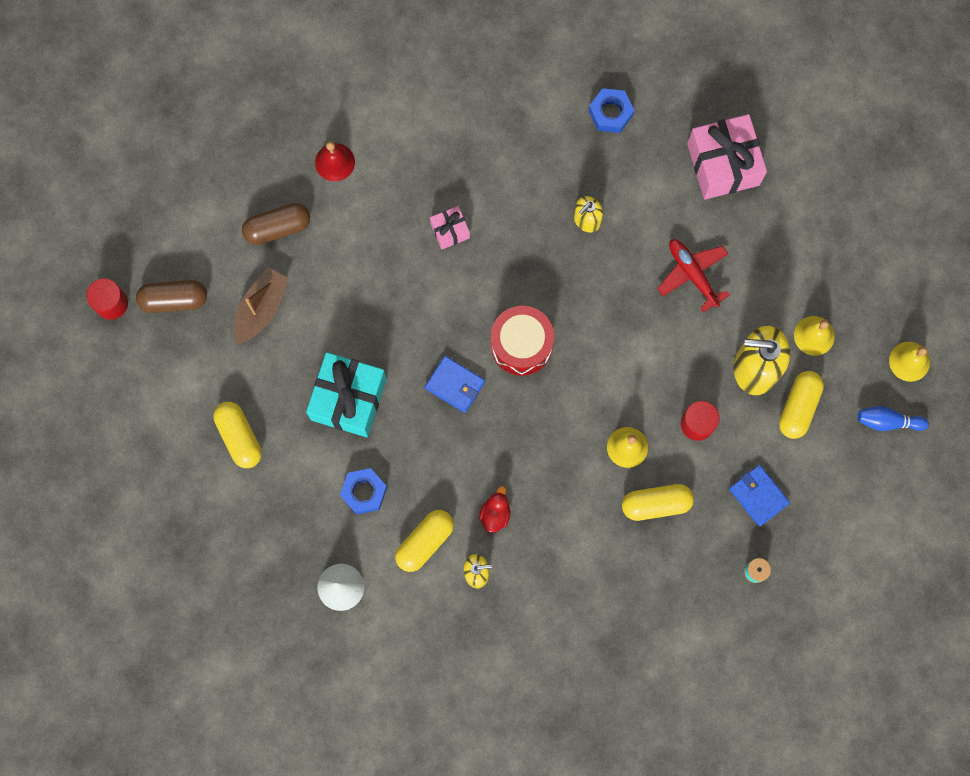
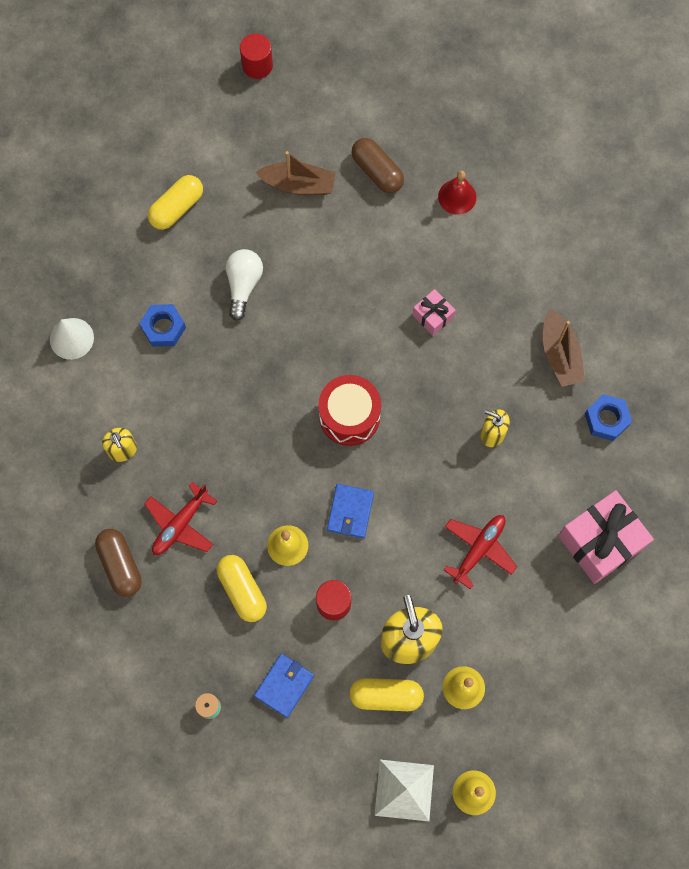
camera: 70 degrees right, 5 degrees down
brown capsule [136,280,207,313] -> brown capsule moved to [95,529,141,597]
turquoise gift [306,352,387,437] -> white light bulb [226,249,263,321]
yellow capsule [395,510,454,572] -> none
blue wallet [425,356,485,413] -> blue wallet moved to [327,484,374,539]
red duck [479,486,511,533] -> none
blue bowling pin [858,406,929,431] -> white pyramid [375,760,434,821]
none -> red plane [144,482,217,555]
none -> brown boat [543,309,585,387]

